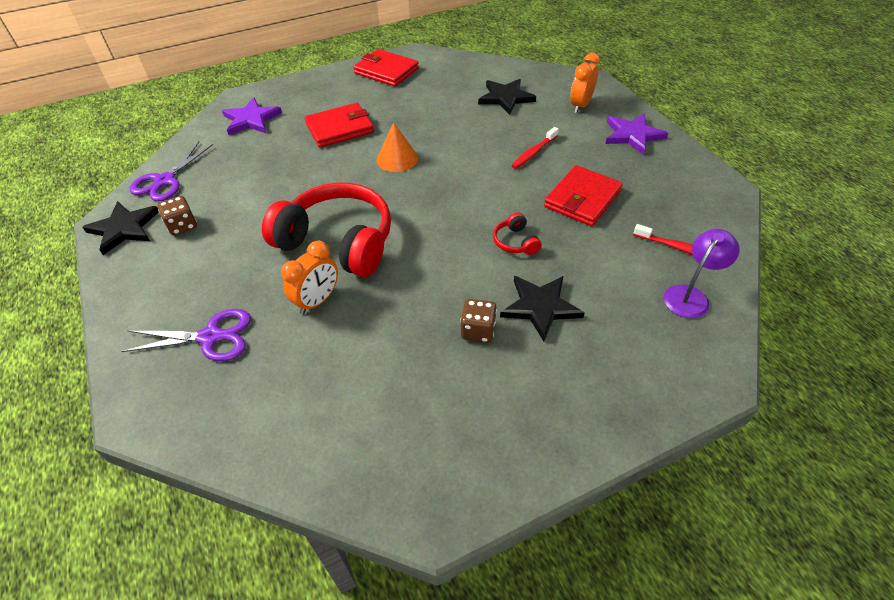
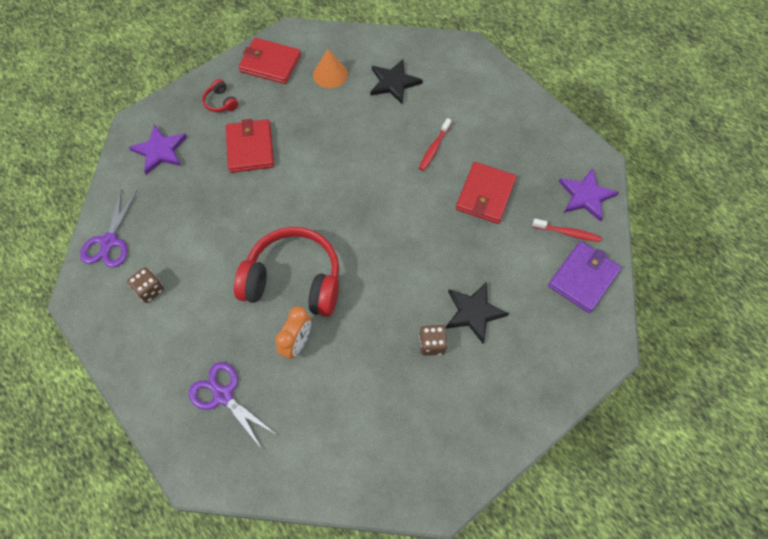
camera: 15 degrees left, 15 degrees up
black star [82,201,159,255] -> none
purple scissors [121,309,251,361] -> purple scissors turned 120 degrees counterclockwise [189,362,277,449]
red wallet [305,103,374,148] -> red wallet turned 60 degrees counterclockwise [226,119,274,173]
orange cone [377,122,418,172] -> orange cone moved to [313,49,348,88]
red headphones [493,213,541,255] -> red headphones moved to [202,79,238,112]
orange clock [570,53,600,113] -> none
purple star [605,114,668,155] -> purple star moved to [559,168,619,222]
purple lamp [664,229,740,318] -> purple wallet [548,241,622,313]

